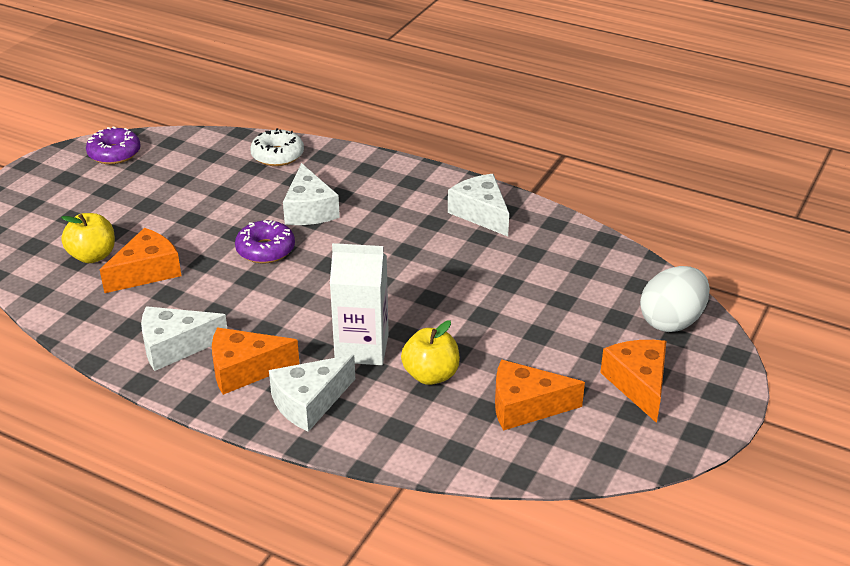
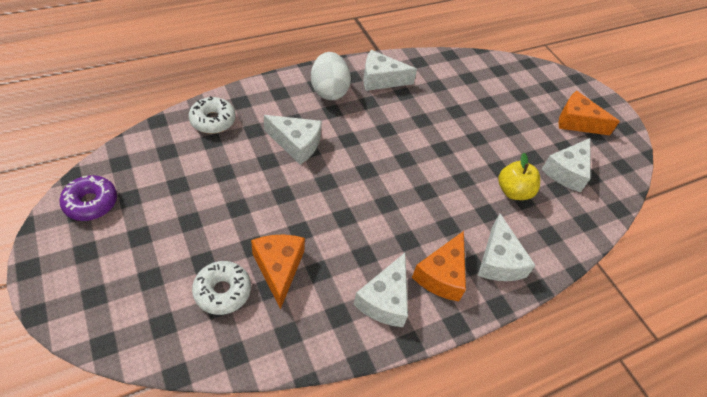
camera: 60 degrees left, 15 degrees up
yellow apple [61,213,115,263] -> white donut [192,261,251,315]
purple donut [235,220,295,264] -> none
white carton [330,243,389,365] -> none
orange cheese [495,359,585,431] -> white cheese [541,138,591,192]
white egg [640,266,710,332] -> white egg moved to [311,52,351,100]

